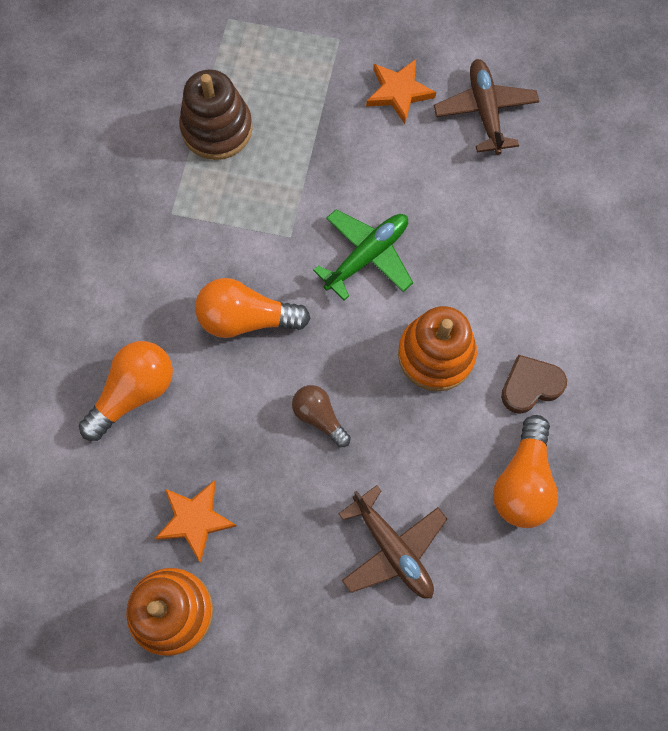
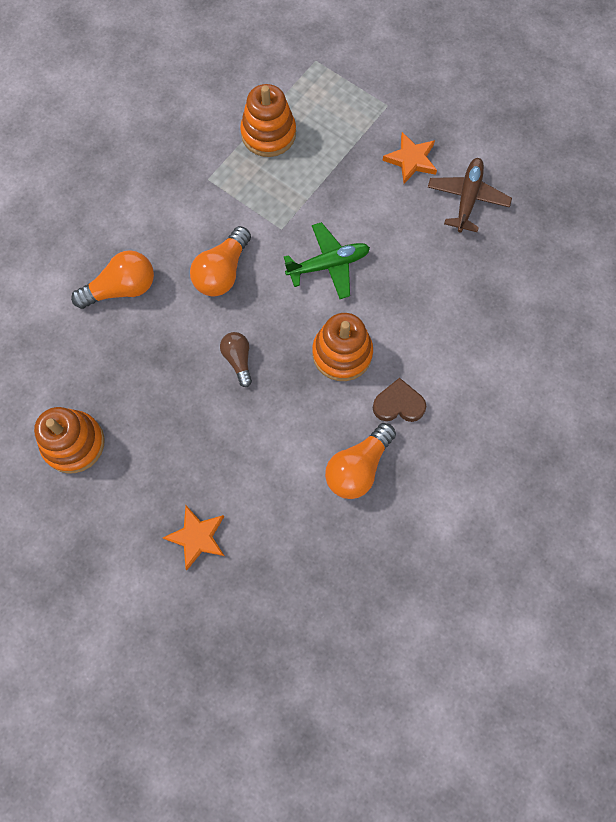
camera: 25 degrees right, 0 degrees up
orange star [155,481,236,562] -> orange star moved to [163,506,224,570]
brown stacking toy [179,69,253,160] -> orange stacking toy [240,84,296,157]
orange light bulb [195,278,311,338] -> orange light bulb turned 90 degrees counterclockwise [190,226,251,297]
brown plane [339,485,447,598] -> none

